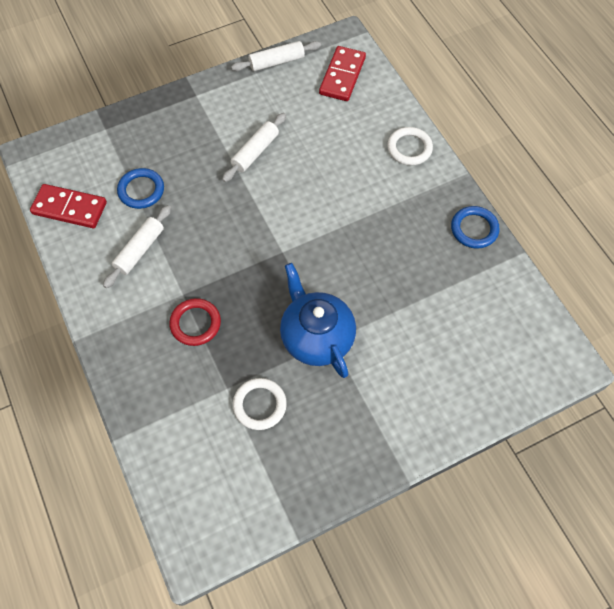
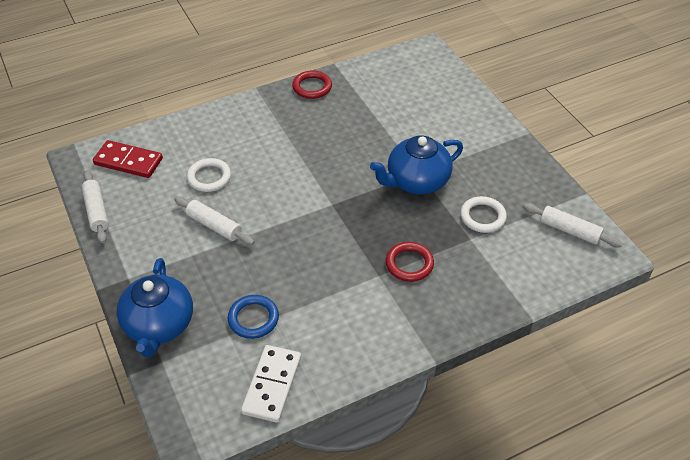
camera: 90 degrees left, 15 degrees down
red domino [30,184,107,228] -> white domino [241,345,301,423]
white rolling pin [103,205,171,288] -> white rolling pin moved to [523,203,623,247]
white ring [387,127,433,165] -> white ring moved to [187,158,231,192]
blue ring [451,206,500,249] -> red ring [292,70,332,99]
none -> blue teapot [117,258,193,357]

